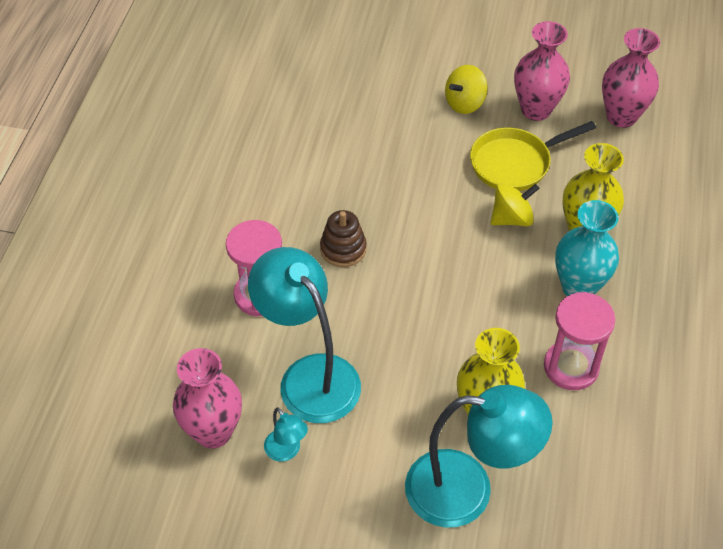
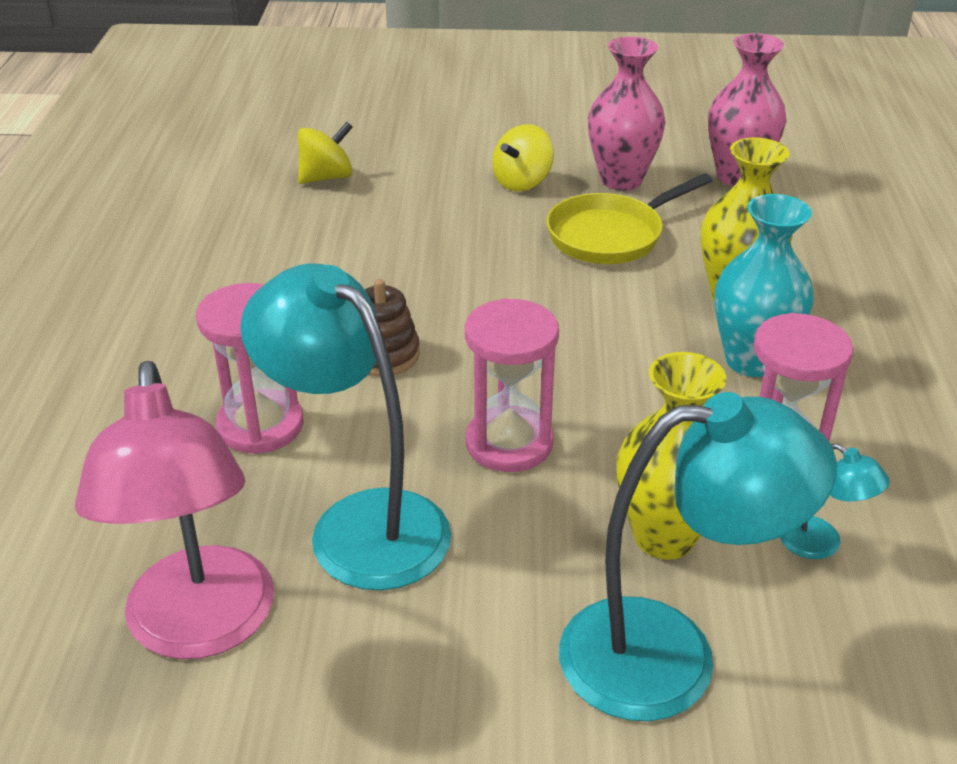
camera: 10 degrees left, 15 degrees down
pink vase [173,348,242,449] -> pink lamp [75,361,274,659]
turquoise lamp [264,408,308,462] -> turquoise lamp moved to [780,443,890,559]
yellow spinning top [491,183,540,226] -> yellow spinning top moved to [298,122,353,184]
none -> pink hourglass [465,298,559,472]

